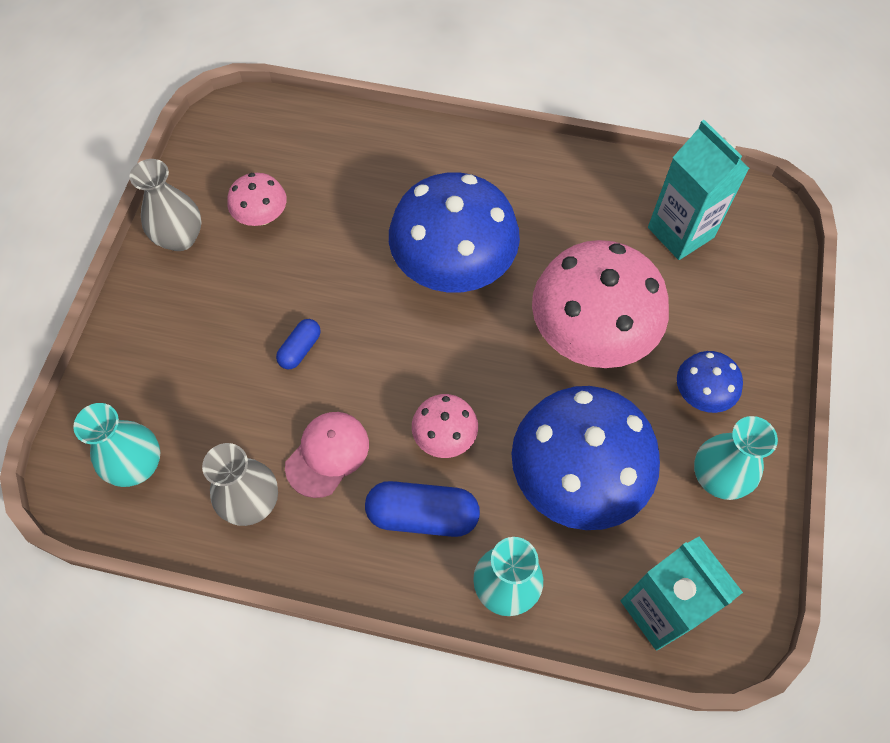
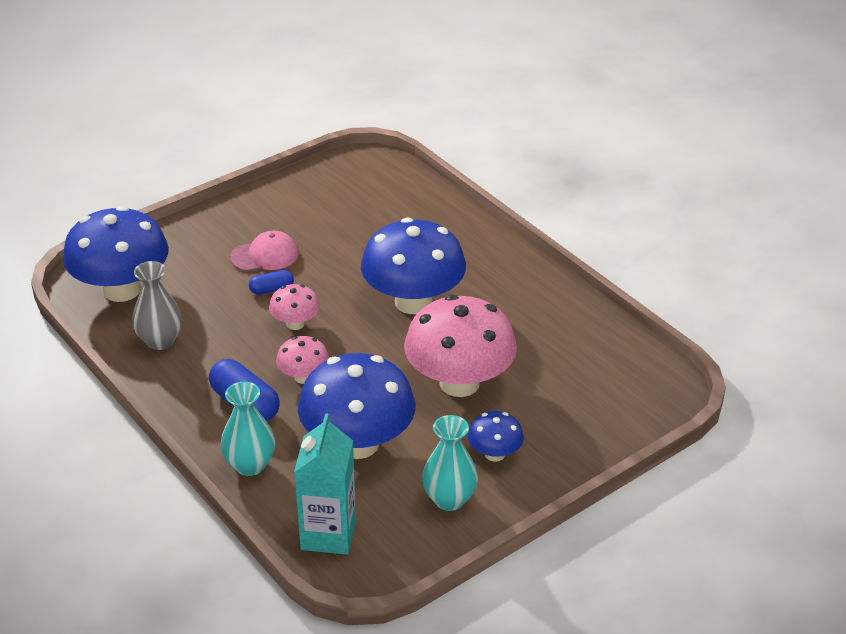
camera: 40 degrees right, 25 degrees down
turquoise vase [73,403,160,487] -> blue mushroom [63,206,169,302]
grey vase [130,159,202,251] -> none
pink mushroom [227,173,287,226] -> pink mushroom moved to [269,284,320,330]
pink cap [285,412,369,498] -> pink cap moved to [230,231,298,271]
turquoise carton [648,120,749,260] -> none

